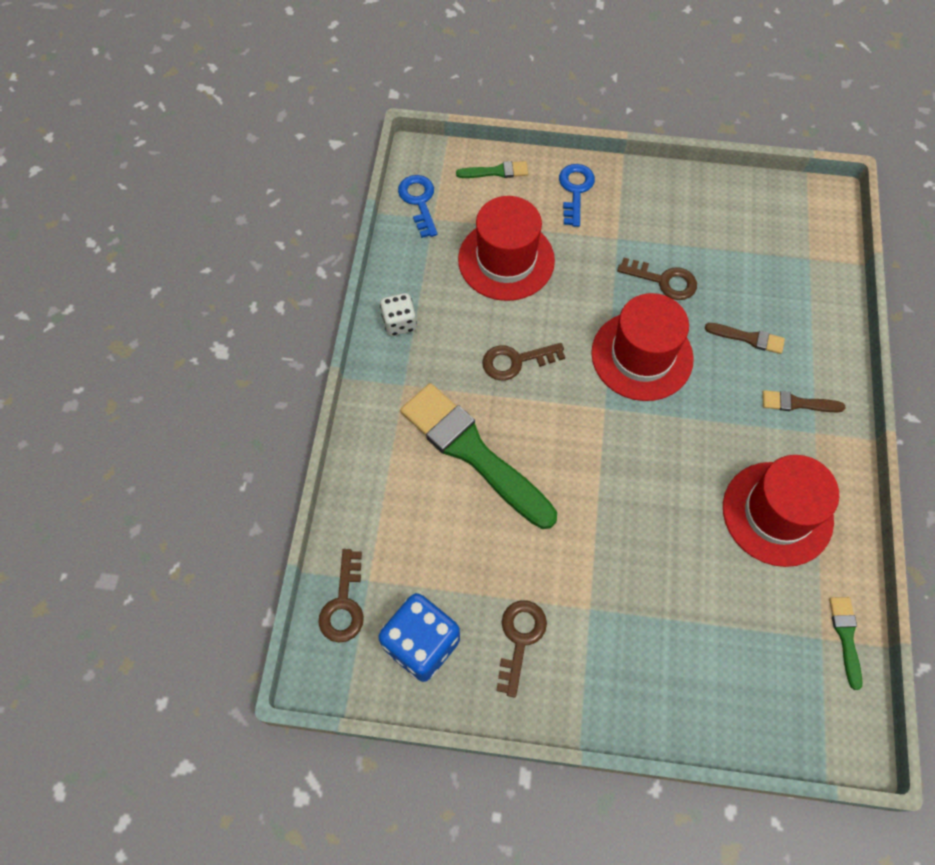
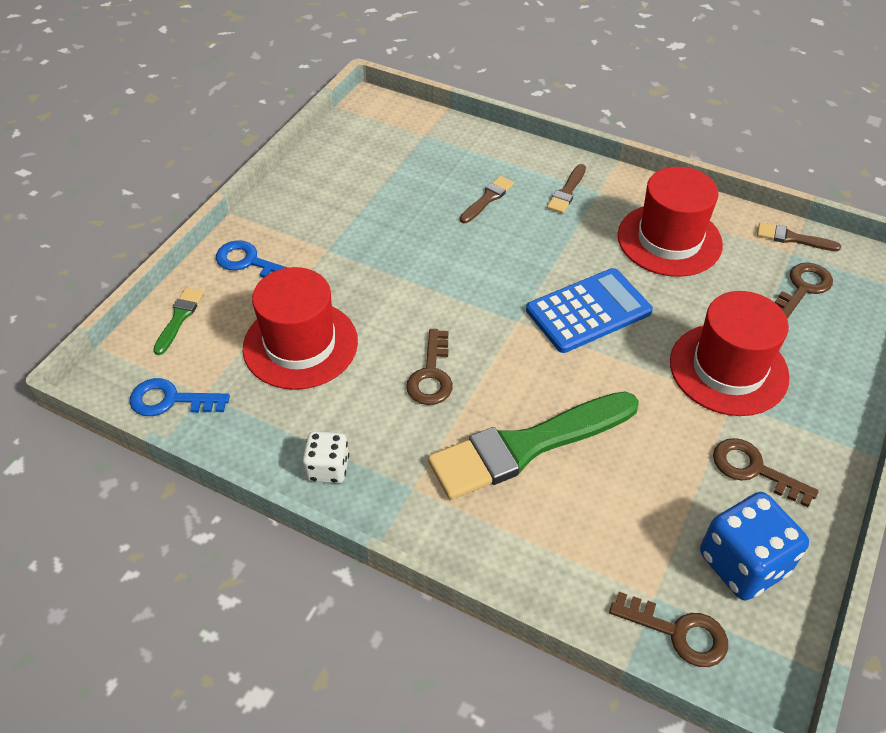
camera: 70 degrees left, 15 degrees down
red hat [591,293,694,401] -> red hat moved to [670,291,790,416]
brown key [617,258,697,300] -> brown key moved to [775,263,833,319]
green brush [829,597,862,690] -> brown brush [757,222,841,251]
none -> blue calculator [526,268,653,353]

